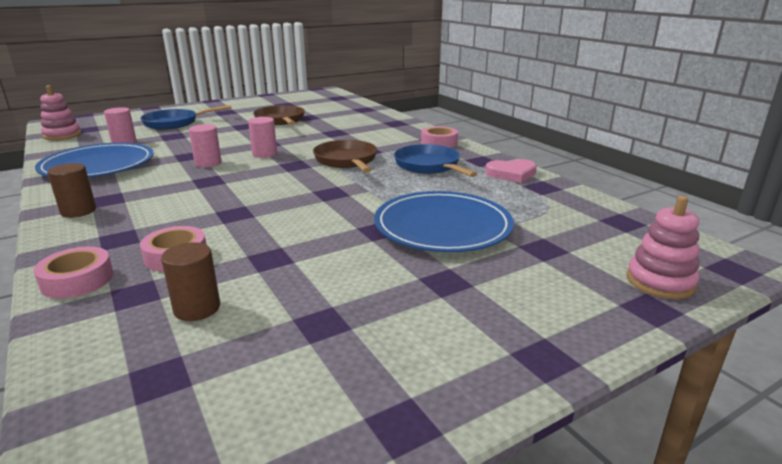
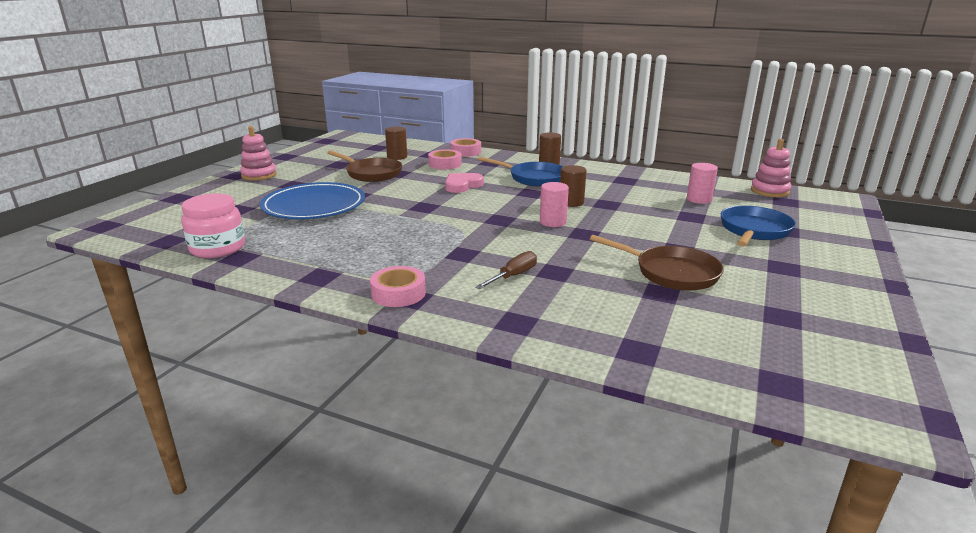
camera: 145 degrees right, 0 degrees up
blue plate [35,143,154,177] -> none
pink cylinder [189,124,222,167] -> brown cylinder [560,165,586,207]
brown pan [313,140,377,173] -> brown pan moved to [327,150,402,182]
blue pan [394,144,477,177] -> blue pan moved to [478,157,563,187]
pink heart [485,159,537,183] -> pink heart moved to [445,173,484,193]
pink stacking toy [627,196,700,299] -> pink stacking toy moved to [240,126,277,181]
none -> pink jar [181,193,245,258]
none -> brown screwdriver [475,251,537,289]

